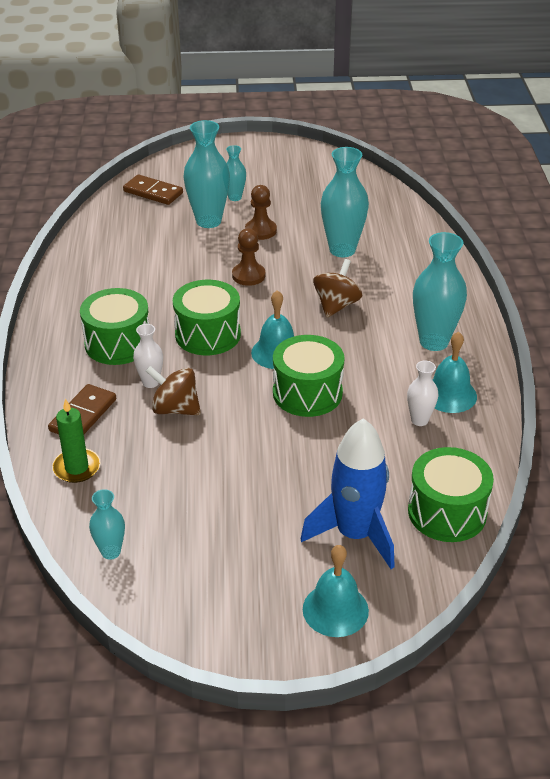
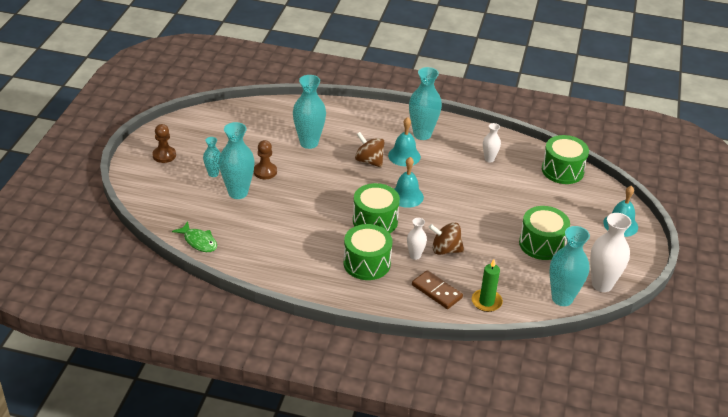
camera: 75 degrees left, 0 degrees up
turquoise vase [89,489,125,560] -> turquoise vase [549,226,590,306], size x1.85
brown domino [123,174,183,205] -> none
brown spinning top [146,366,201,415] -> brown spinning top turned 60 degrees clockwise [428,222,464,255]
brown pawn [232,228,265,286] -> brown pawn moved to [152,124,176,163]
green drum [273,335,344,417] -> green drum moved to [519,206,570,260]
blue rocket [301,418,395,569] -> none
turquoise bell [433,331,477,413] -> turquoise bell moved to [388,117,421,166]
none -> green fish [172,221,217,252]
none -> white vase [590,213,632,292]

